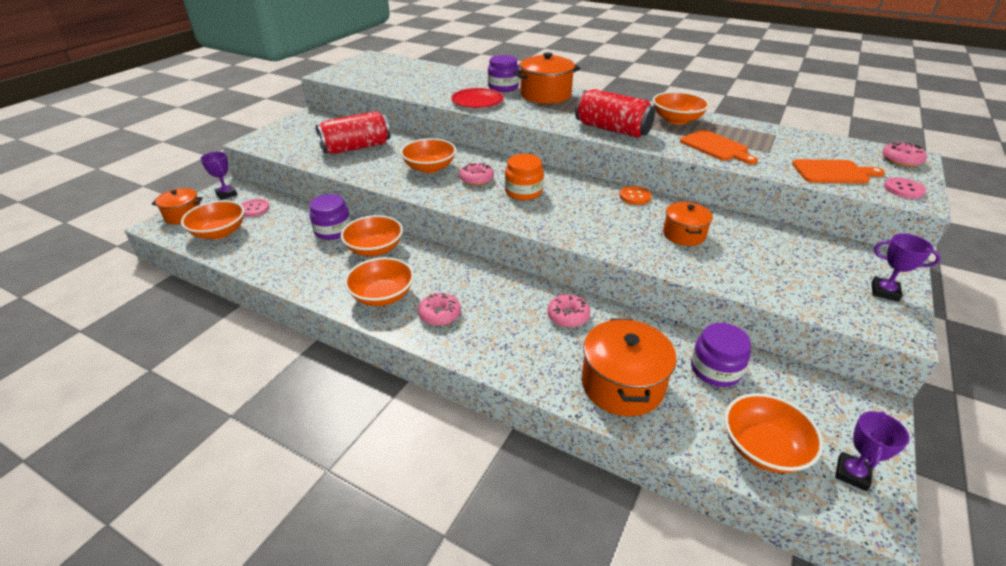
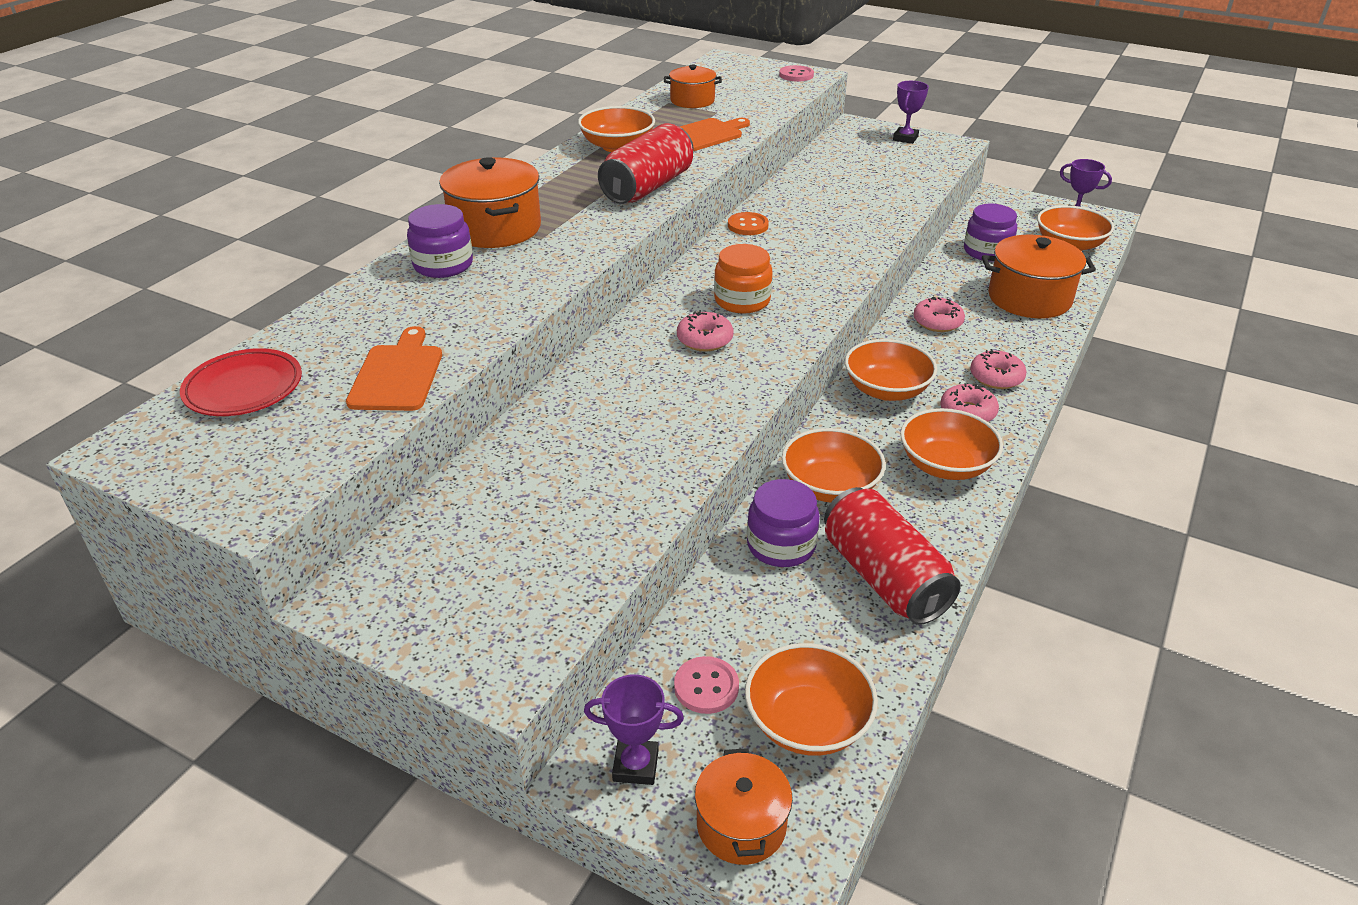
camera: 90 degrees left, 0 degrees up
purple trophy [200,151,237,200] -> purple trophy turned 45 degrees clockwise [584,674,684,785]
red can [316,111,390,154] -> red can moved to [824,487,961,625]
orange bowl [400,138,456,173] -> orange bowl moved to [845,339,937,401]
red plate [451,88,504,108] -> red plate moved to [180,348,302,416]
orange pot [663,202,713,246] -> orange pot moved to [664,65,722,108]
orange cutting board [792,159,885,184] -> orange cutting board moved to [346,326,442,411]
pink donut [882,143,927,167] -> pink donut moved to [970,349,1027,389]

